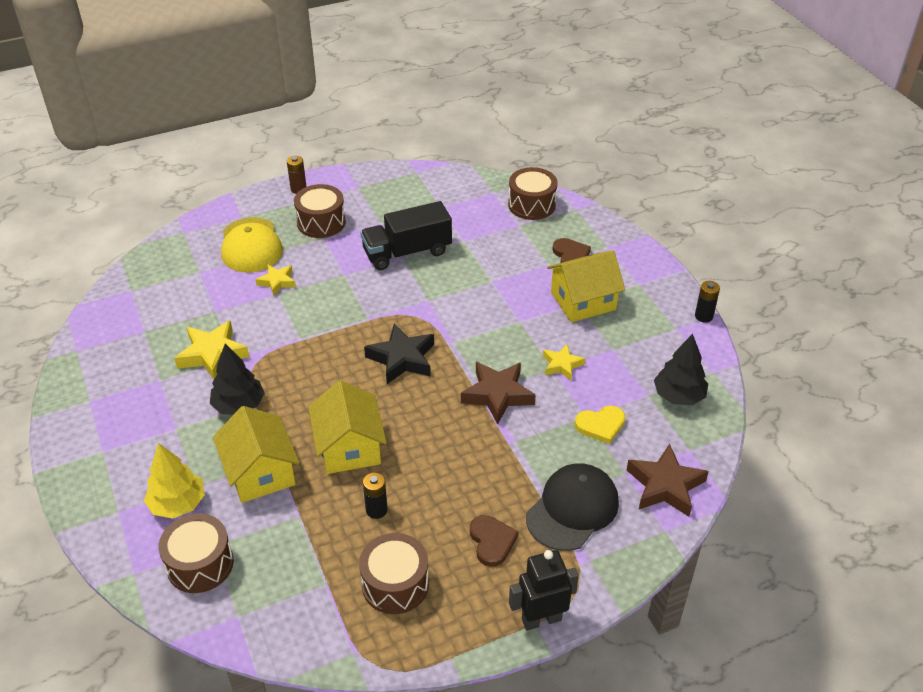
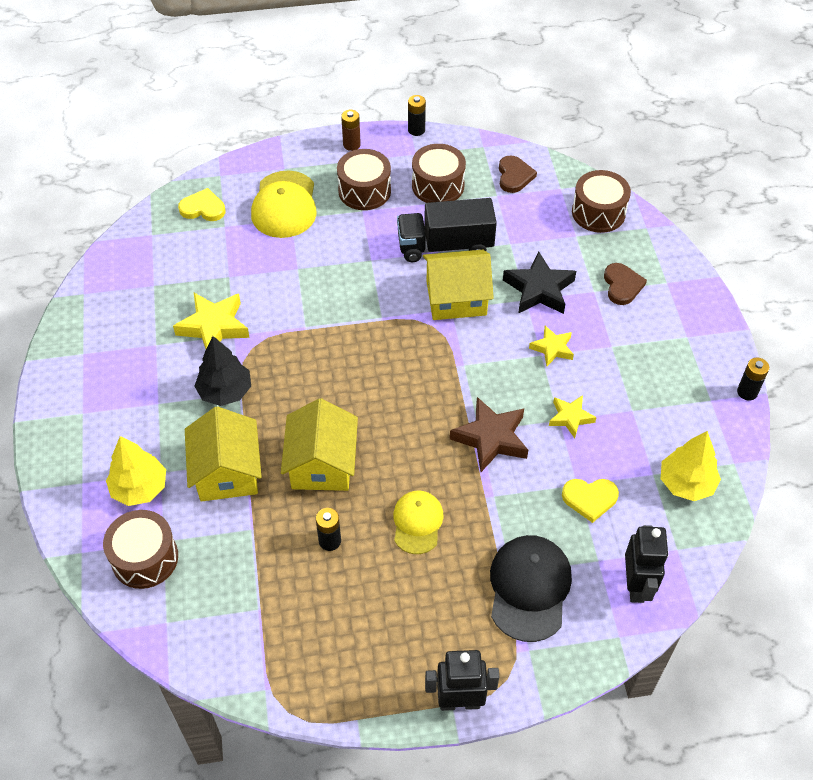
camera: 15 degrees right, 10 degrees up
yellow star [255,265,296,296] -> yellow star moved to [529,326,574,366]
brown drum [359,533,429,614] -> brown drum moved to [412,144,466,203]
black star [364,324,434,384] -> black star moved to [503,251,576,314]
brown heart [470,515,518,567] -> brown heart moved to [499,156,537,193]
black cap [526,463,619,551] -> black cap turned 45 degrees counterclockwise [490,535,572,642]
yellow house [547,250,625,322] -> yellow house moved to [423,250,494,320]
brown star [627,444,709,517] -> black robot [625,525,669,603]
black tree [654,334,708,405] -> yellow tree [661,431,721,501]
none -> yellow heart [178,188,225,221]
none -> yellow cap [393,491,444,554]
none -> black battery [408,95,426,136]

